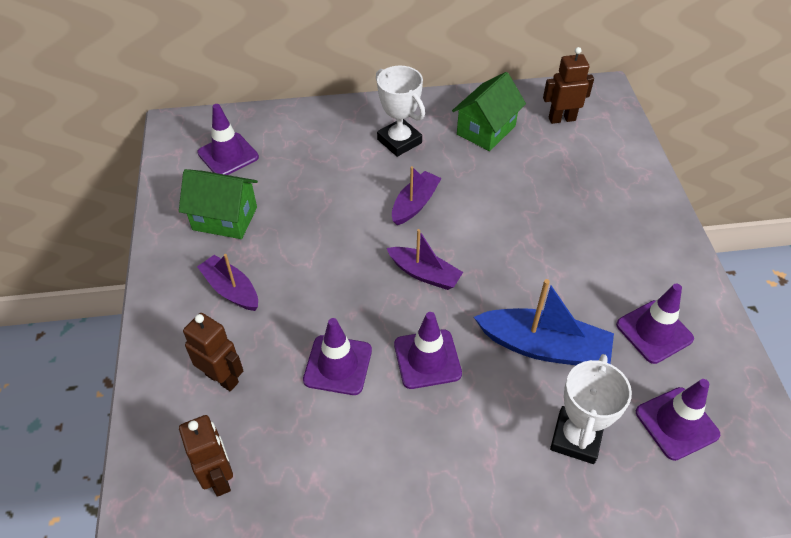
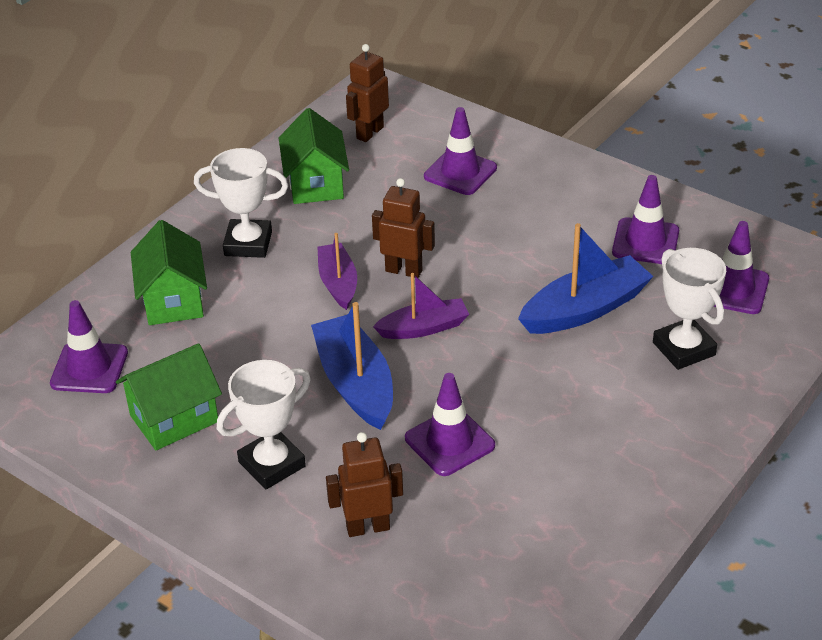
camera: 45 degrees left, 10 degrees down
brown robot [179,415,233,497] -> brown robot moved to [372,178,435,278]
purple boat [197,254,258,311] -> white trophy [217,360,311,489]
purple traffic cone [394,312,462,389] -> purple traffic cone moved to [424,107,497,195]
none -> green house [131,220,207,325]
none -> blue boat [311,302,393,430]

